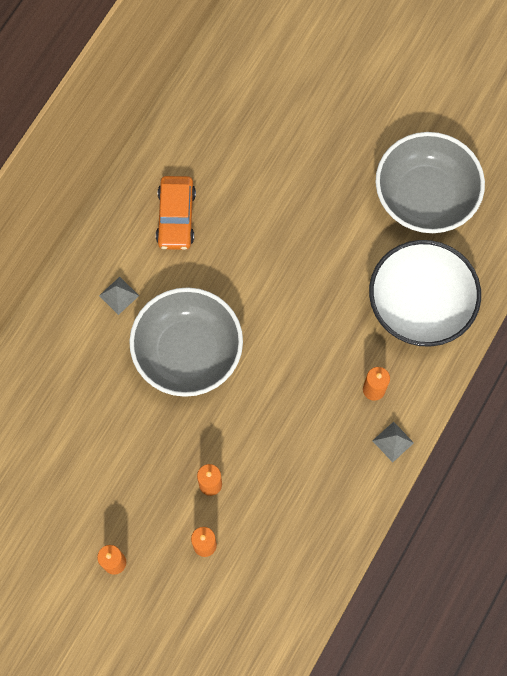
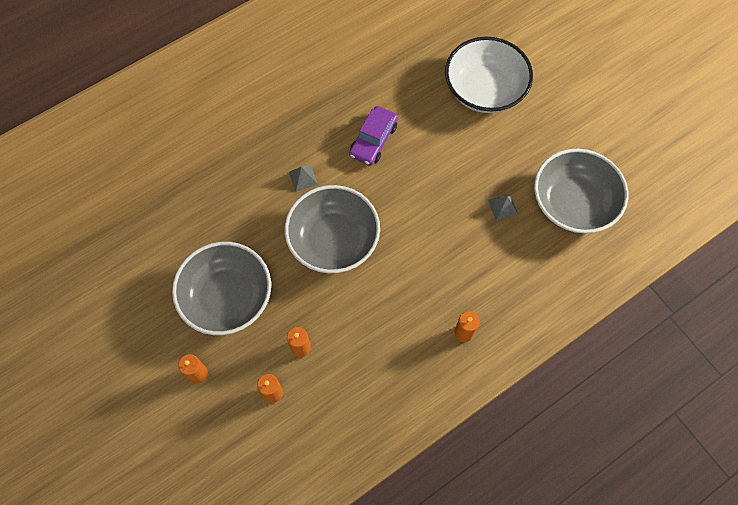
camera: 25 degrees right, 5 degrees down
orange car [156,176,196,250] -> purple car [349,106,398,166]
white bowl [369,240,481,347] -> white bowl moved to [445,37,533,113]
grey pyramid [373,421,414,462] -> grey pyramid moved to [488,194,518,221]
none -> grey bowl [172,242,271,335]

